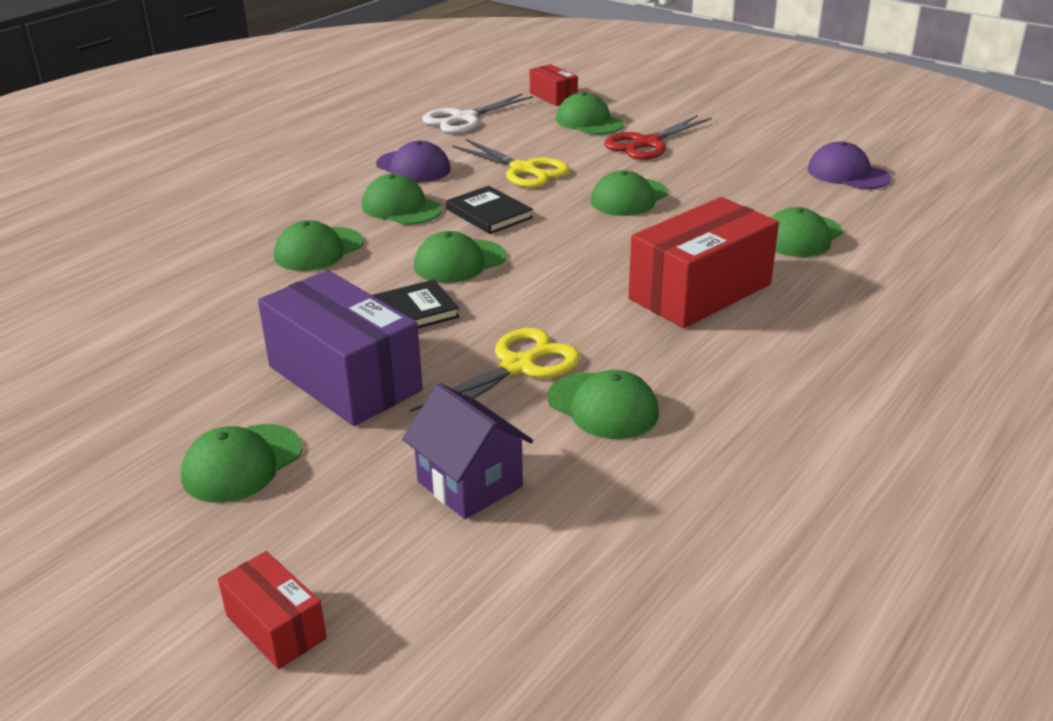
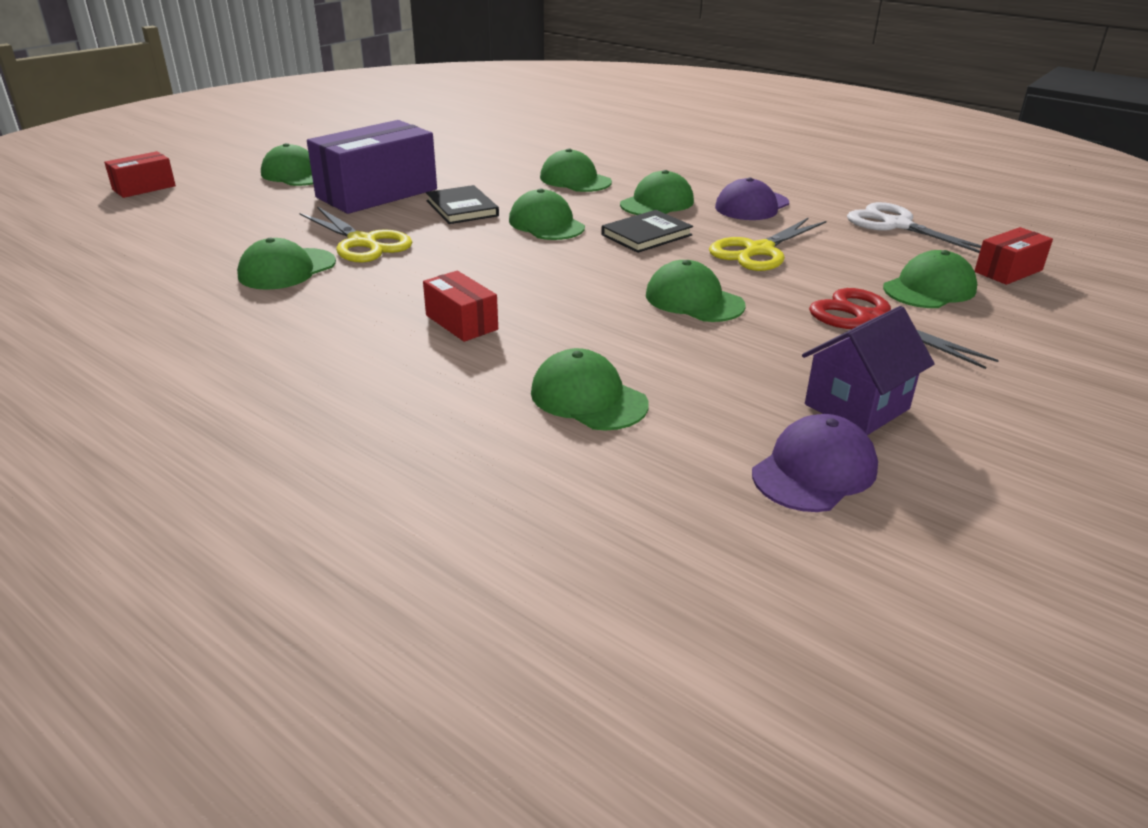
camera: 90 degrees right, 0 degrees up
purple house [402,383,533,519] -> purple house moved to [802,306,935,435]
red box [629,197,779,328] -> red box [423,271,498,342], size x0.50

